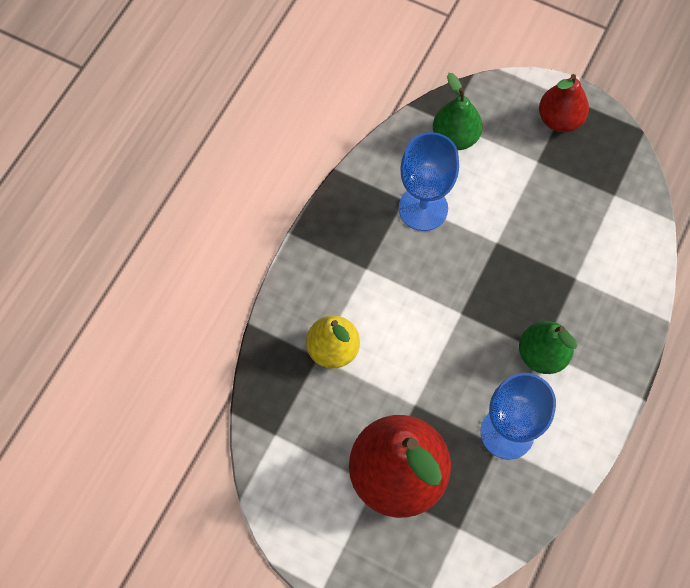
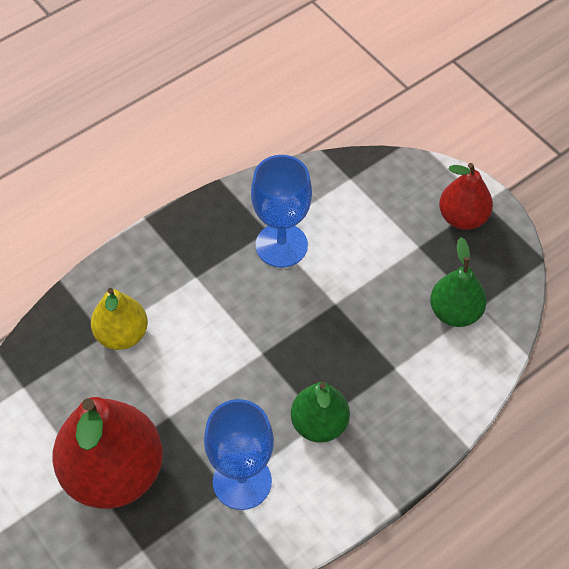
camera: 25 degrees right, 10 degrees down
green pear [433,73,483,150] -> green pear moved to [430,237,487,327]

